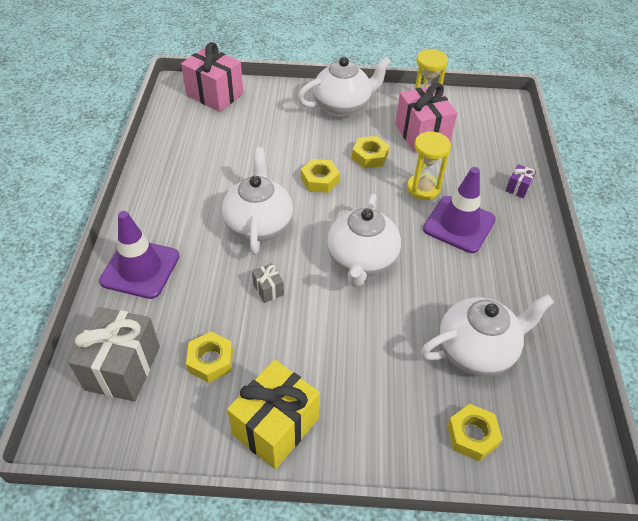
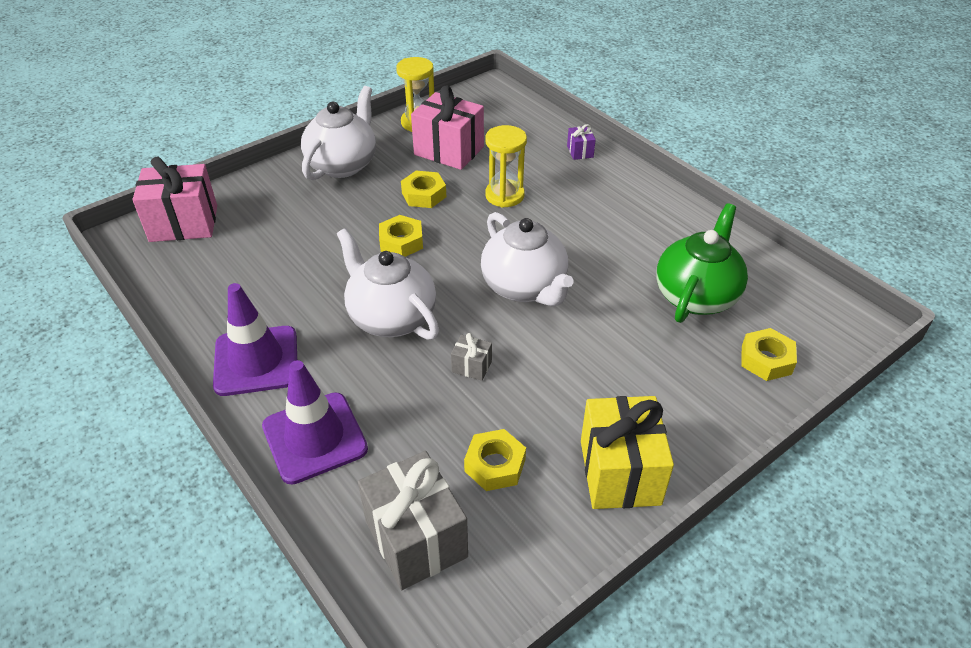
camera: 40 degrees left, 5 degrees down
white teapot [421,294,554,376] -> green teapot [656,203,748,323]
purple traffic cone [423,167,496,253] -> purple traffic cone moved to [213,283,297,396]

